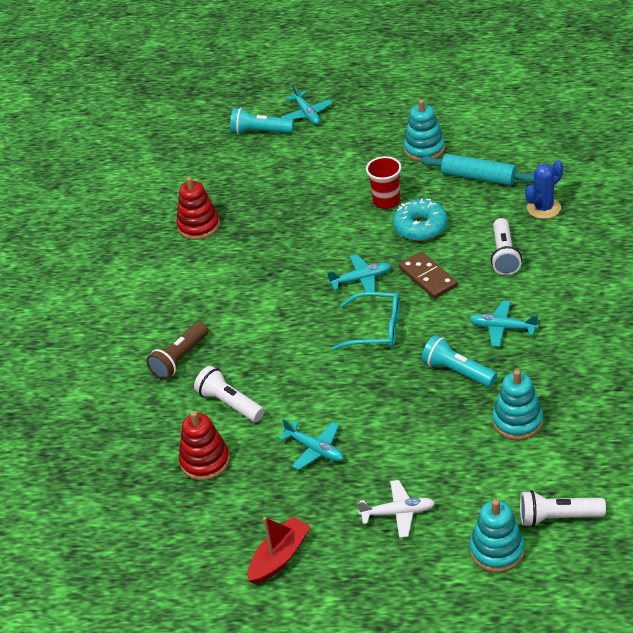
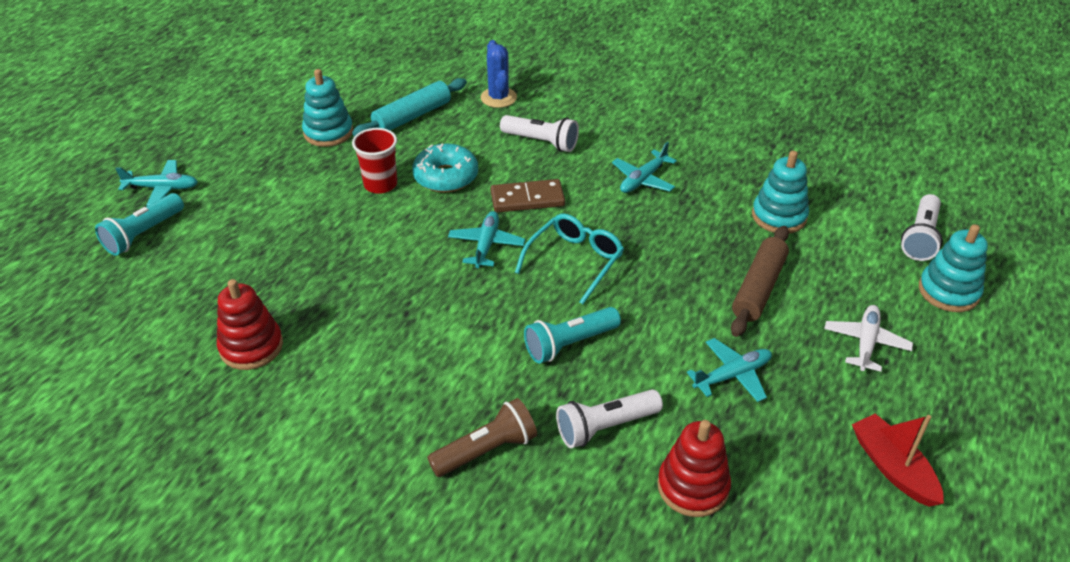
camera: 70 degrees left, 0 degrees up
brown flashlight [146,322,208,380] -> brown flashlight turned 90 degrees counterclockwise [427,398,537,477]
turquoise flashlight [421,335,497,387] -> turquoise flashlight moved to [524,307,621,364]
none -> brown rolling pin [731,226,789,337]

